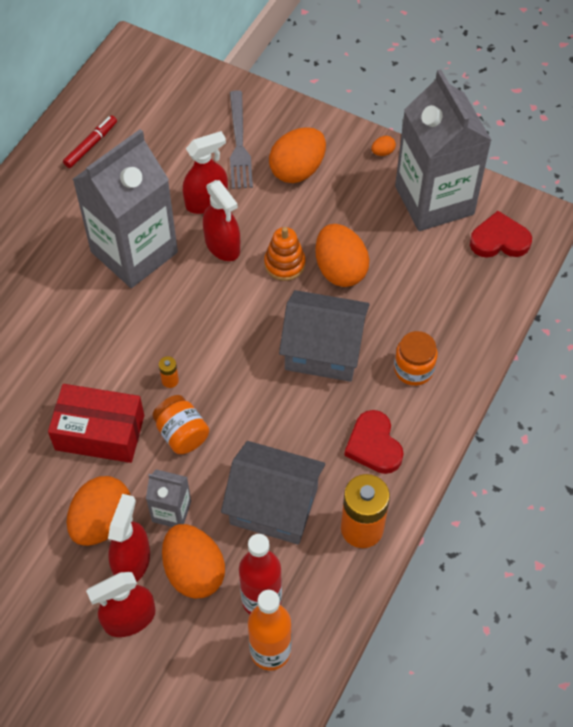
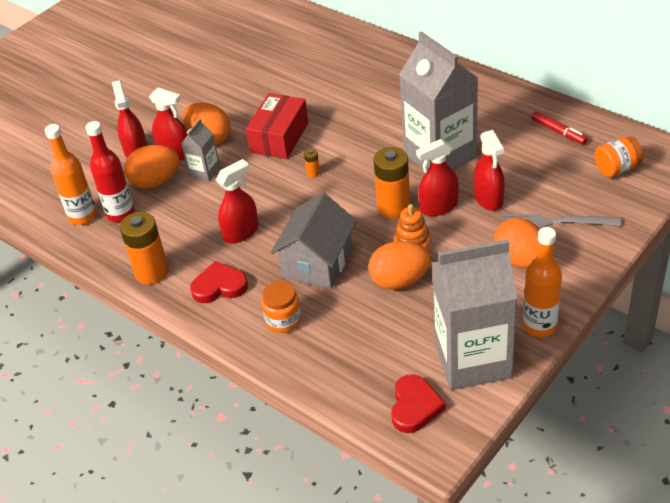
camera: 105 degrees right, 15 degrees down
orange jar [152,395,209,454] -> orange jar moved to [594,136,643,177]
grey house [221,441,325,545] -> none
orange egg [372,136,396,156] -> orange bottle [523,227,562,337]
none -> red spray bottle [216,159,259,244]
none -> orange battery [373,147,410,219]

